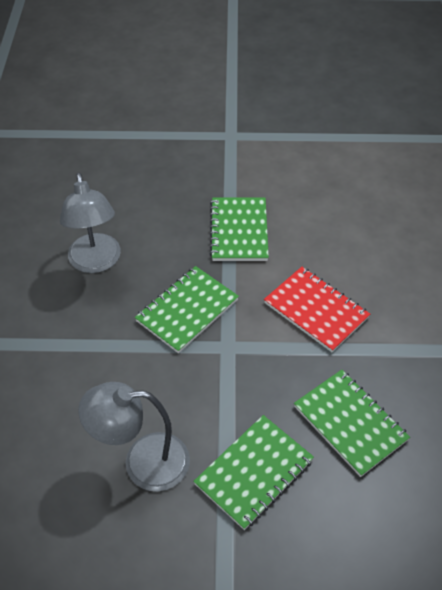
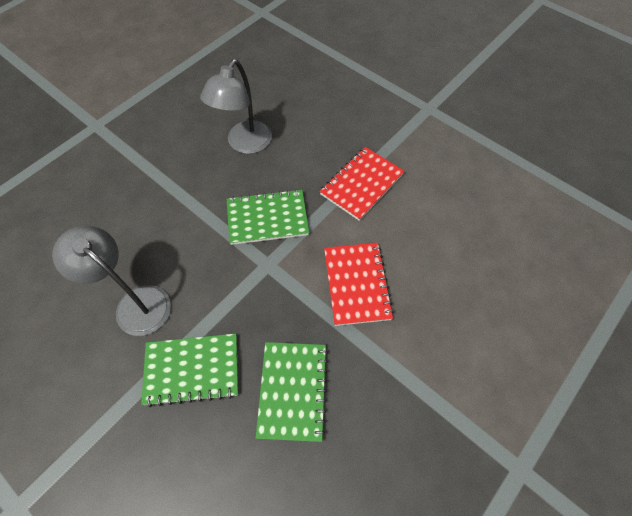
camera: 40 degrees right, 10 degrees up
green notebook [210,197,269,261] -> red notebook [320,147,404,221]

